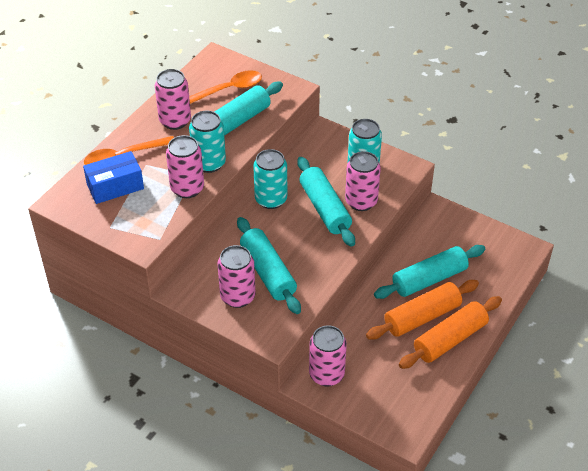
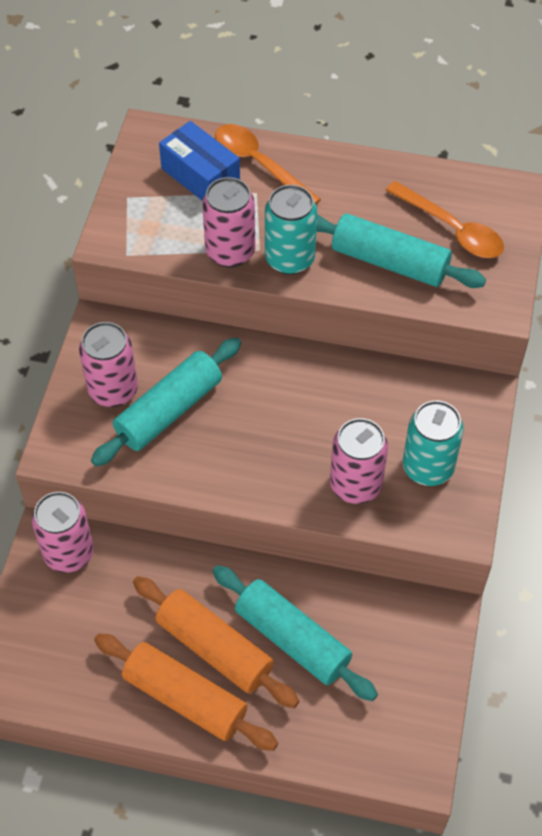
camera: 70 degrees right, 10 degrees up
pink can [155,69,191,130] -> none
turquoise can [253,149,287,209] -> none
turquoise rolling pin [297,157,355,247] -> none

